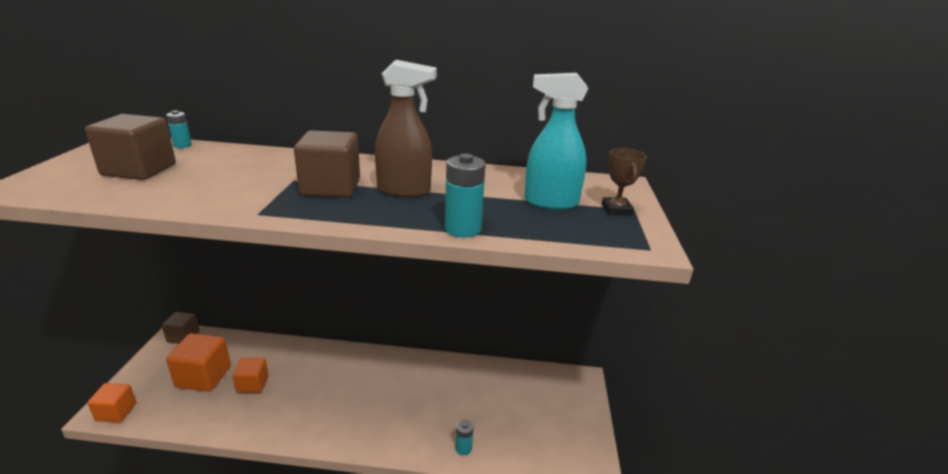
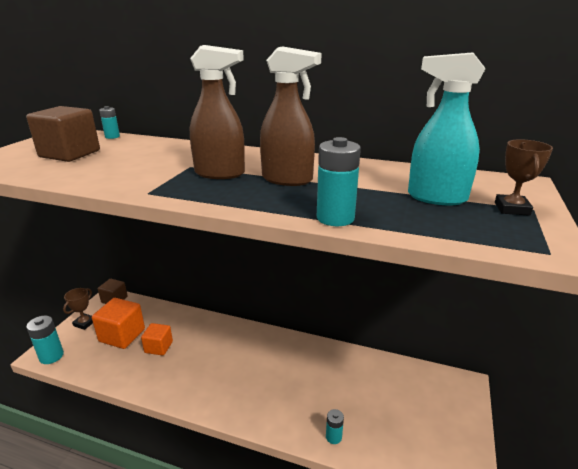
camera: 15 degrees right, 0 degrees up
orange cube [87,383,136,423] -> turquoise battery [26,316,64,364]
brown cube [294,130,360,197] -> brown spray bottle [190,45,245,179]
none -> brown trophy [63,288,93,330]

